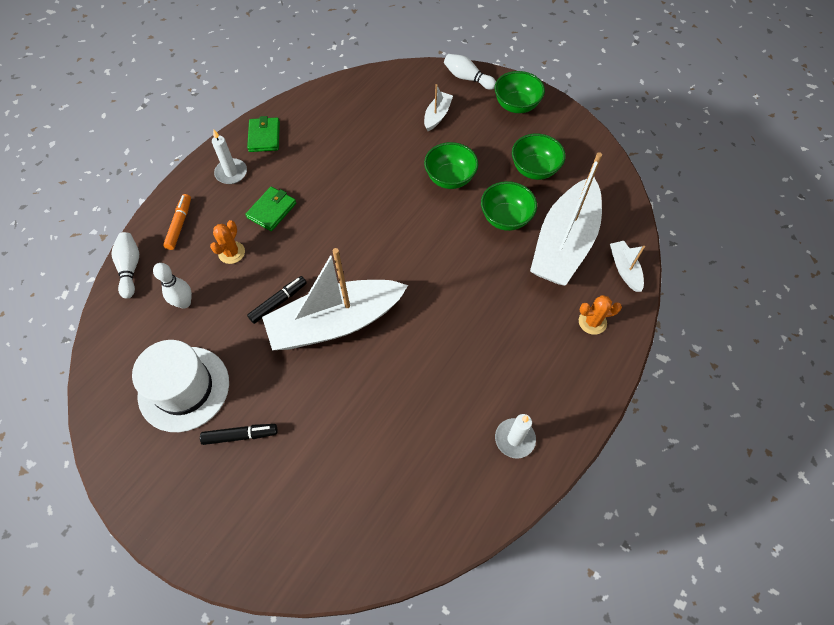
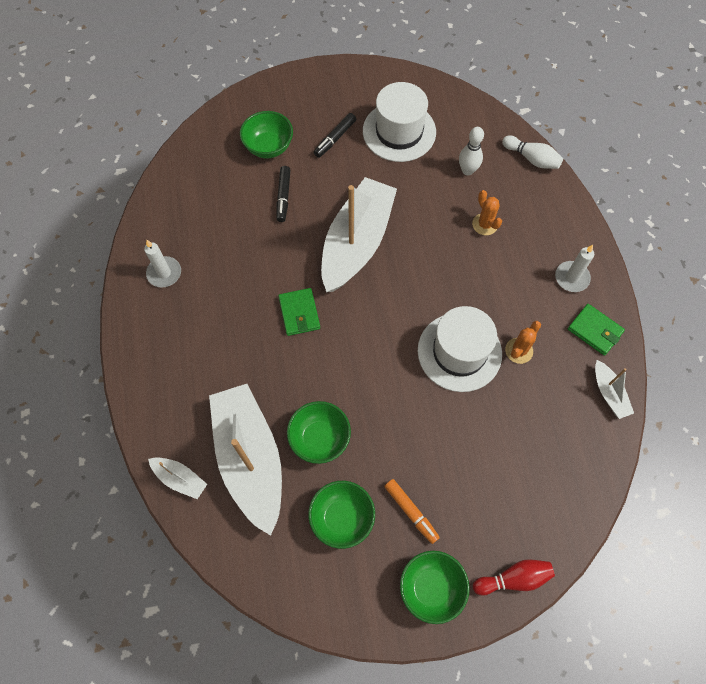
camera: 135 degrees right, 5 degrees up
orange marker [163,194,191,250] -> orange marker moved to [384,479,440,544]
green wallet [245,187,296,231] -> green wallet moved to [278,288,320,336]
black marker [247,276,307,324] -> black marker moved to [276,166,291,222]
white boat [424,84,453,131] -> white boat moved to [595,360,634,419]
green bowl [424,142,478,189] -> green bowl moved to [240,111,293,158]
white bowling pin [444,54,496,90] -> red bowling pin [473,559,555,596]
orange cactus [579,295,622,335] -> orange cactus moved to [505,321,541,364]
none -> white hat [418,306,502,392]

